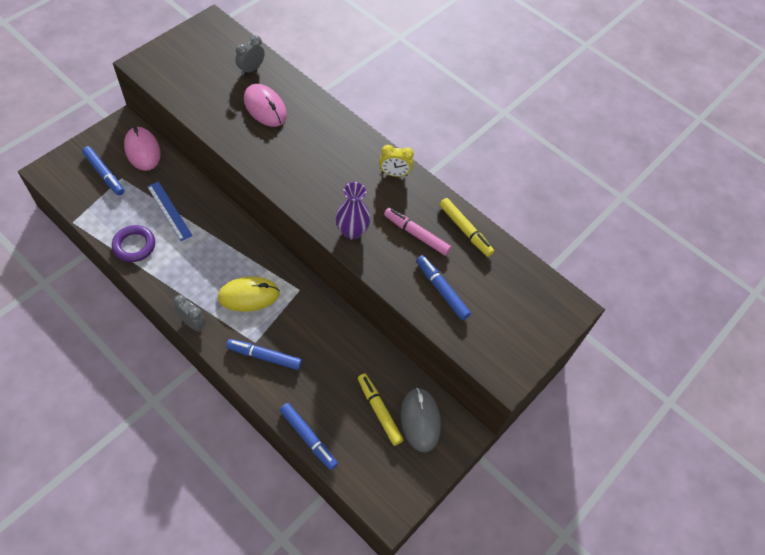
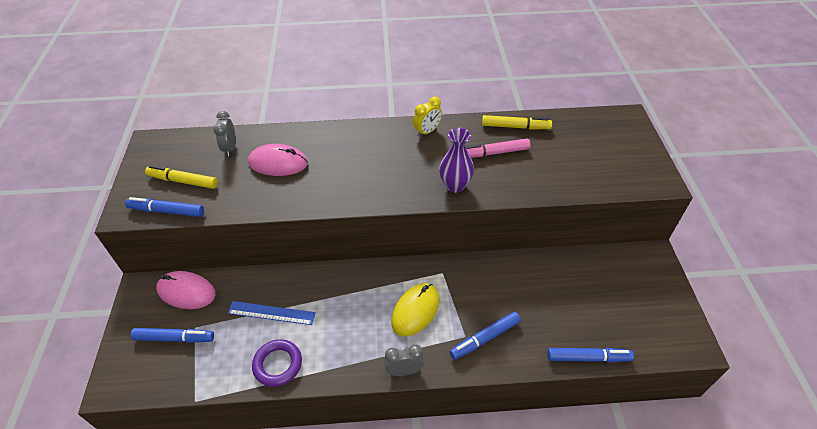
camera: 40 degrees left, 10 degrees down
yellow marker [358,374,403,446] -> yellow marker moved to [145,165,218,189]
grey mouse [401,388,441,452] -> none
blue marker [416,255,471,320] -> blue marker moved to [125,197,204,217]

